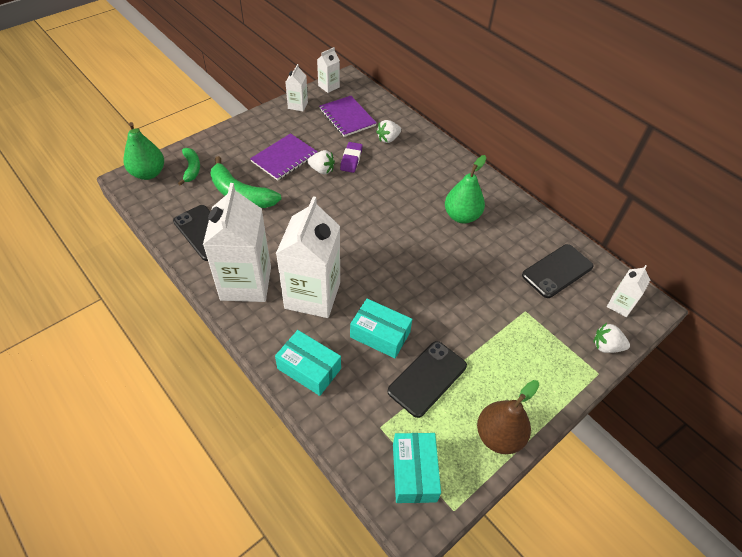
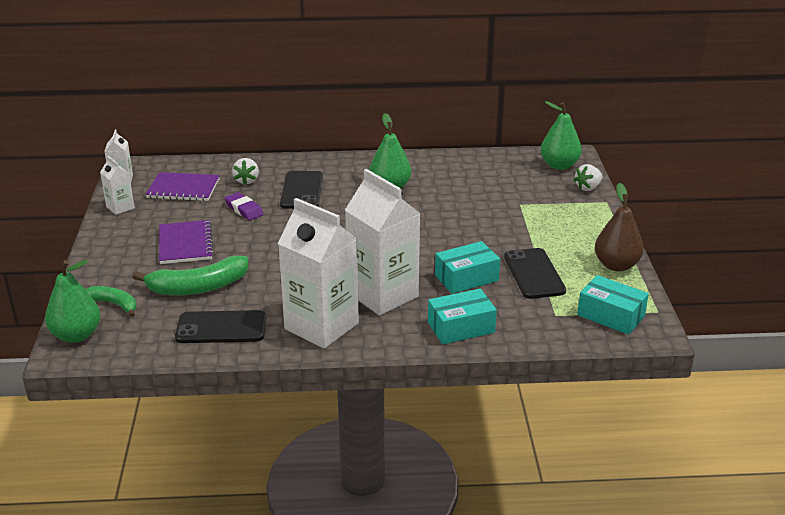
camera: 50 degrees left, 20 degrees down
white strawberry [307,150,335,174] -> none
black phone [522,244,594,298] -> black phone moved to [280,171,323,209]
white carton [607,265,650,317] -> green pear [541,101,582,170]

